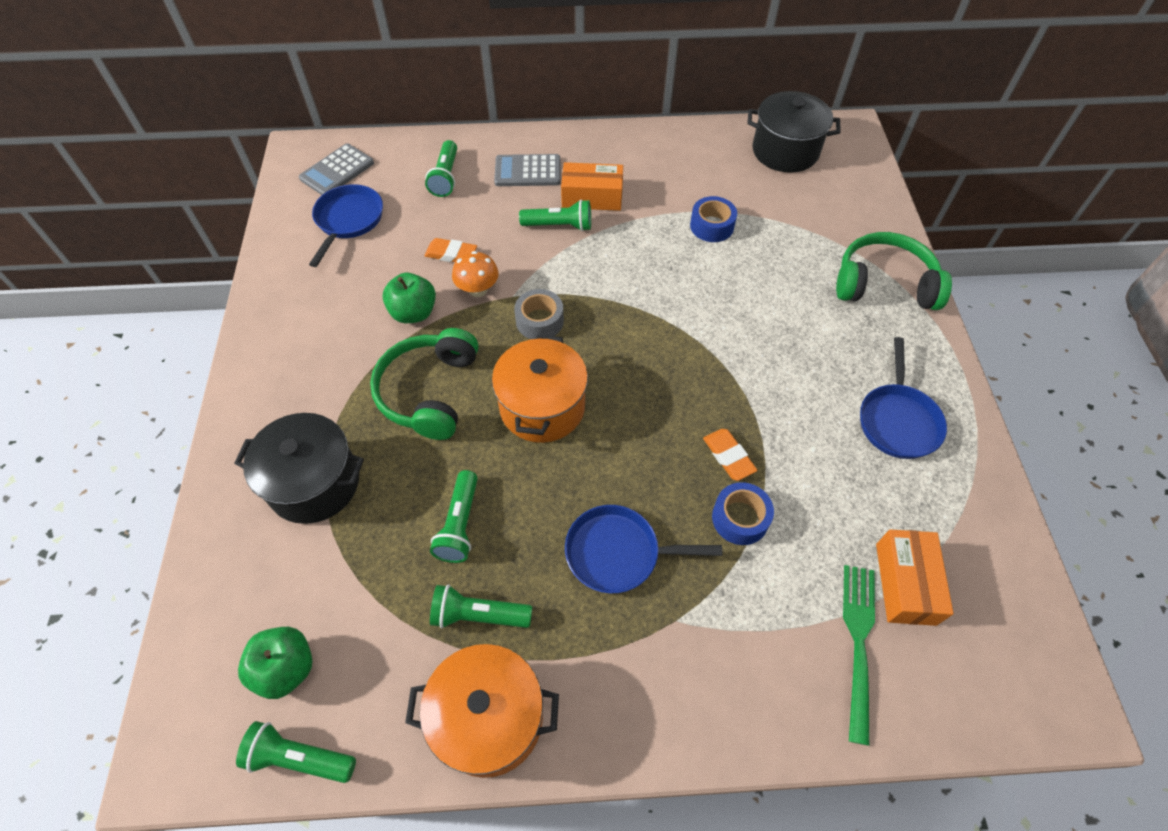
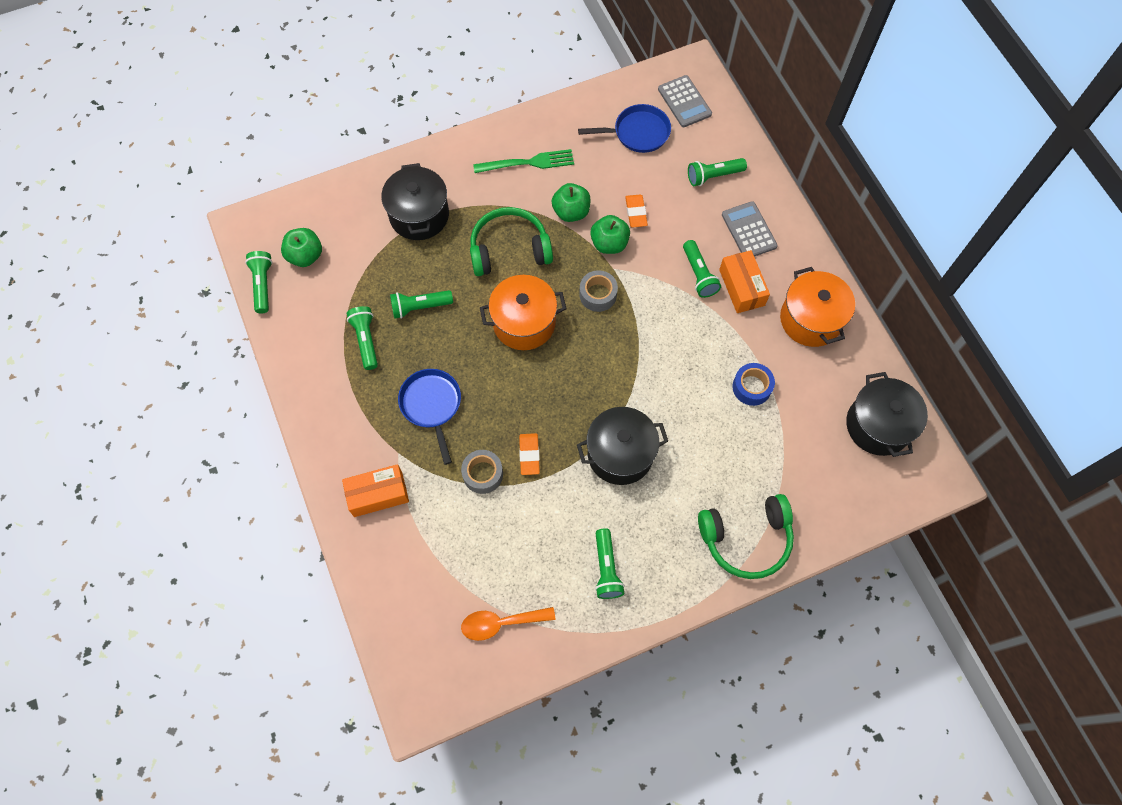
camera: 70 degrees right, 10 degrees up
grey calculator [299,143,374,195] -> grey calculator turned 135 degrees counterclockwise [658,75,712,127]
orange pot [405,644,559,778] -> orange pot moved to [780,267,855,347]
orange mushroom [452,251,499,297] -> green apple [590,215,630,254]
orange eraser [703,429,758,481] -> orange eraser turned 45 degrees counterclockwise [519,433,540,475]
blue tape [712,482,774,545] -> grey tape [461,450,503,494]
green headphones [836,232,952,310] -> green headphones turned 90 degrees clockwise [698,494,794,579]
green fork [843,565,875,746] -> green fork moved to [473,149,574,173]
blue pan [860,337,947,459] -> green flashlight [595,528,625,599]
orange box [876,529,954,626] -> orange box moved to [342,464,409,517]
none -> orange spoon [461,607,555,641]
none -> black pot [577,407,668,485]

